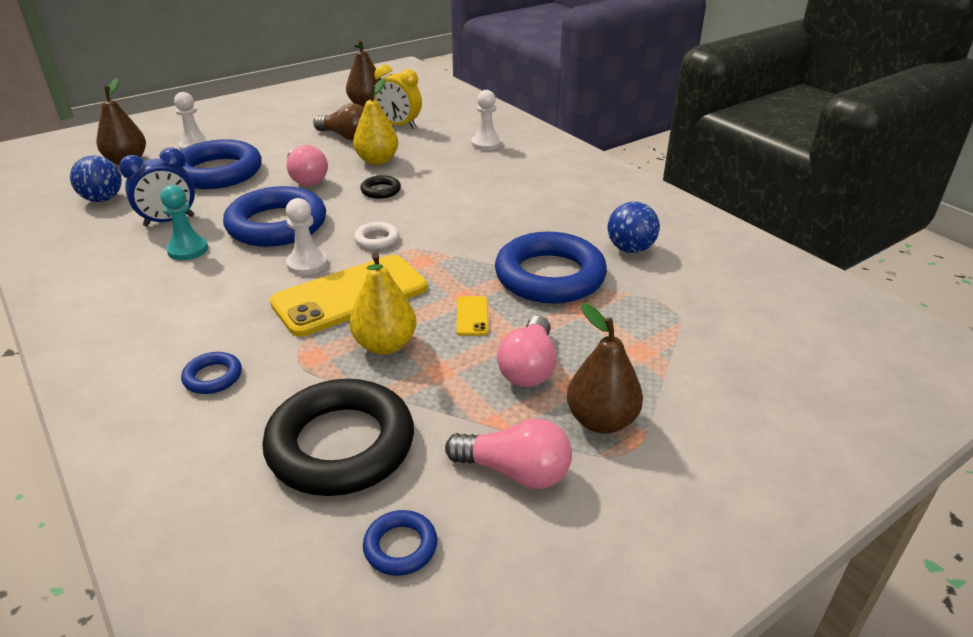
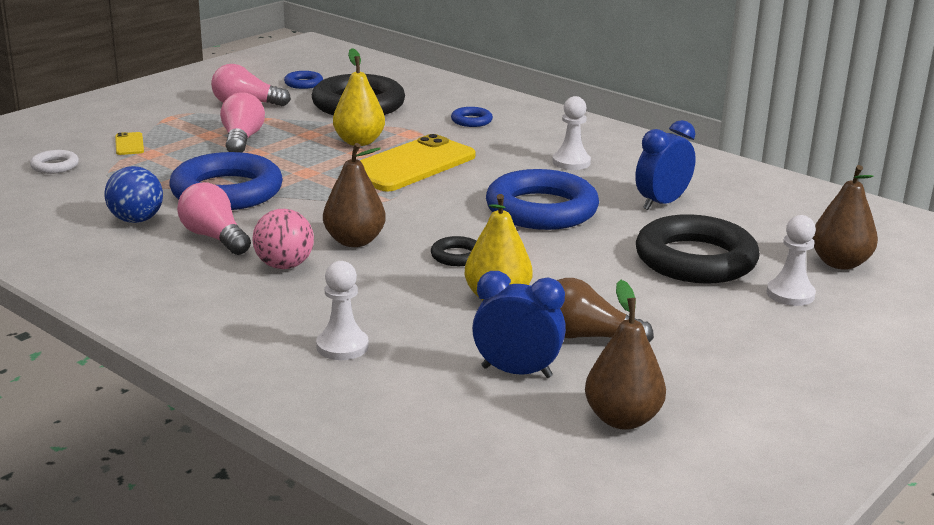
camera: 165 degrees right, 10 degrees down
blue ball [70,156,122,202] -> none
turquoise pawn [160,185,208,260] -> none
blue ring [180,139,262,189] -> black ring [636,214,760,284]
pink light bulb [286,145,328,186] -> pink light bulb moved to [177,182,251,255]
white pawn [286,198,328,275] -> white pawn moved to [552,96,591,170]
white ring [354,222,399,250] -> white ring moved to [30,150,79,174]
yellow clock [374,64,422,129] -> blue clock [472,271,566,378]
yellow phone [456,296,488,336] -> yellow phone moved to [115,132,144,155]
brown pear [567,303,643,434] -> brown pear moved to [323,143,386,247]
none -> pink ball [253,209,314,269]

